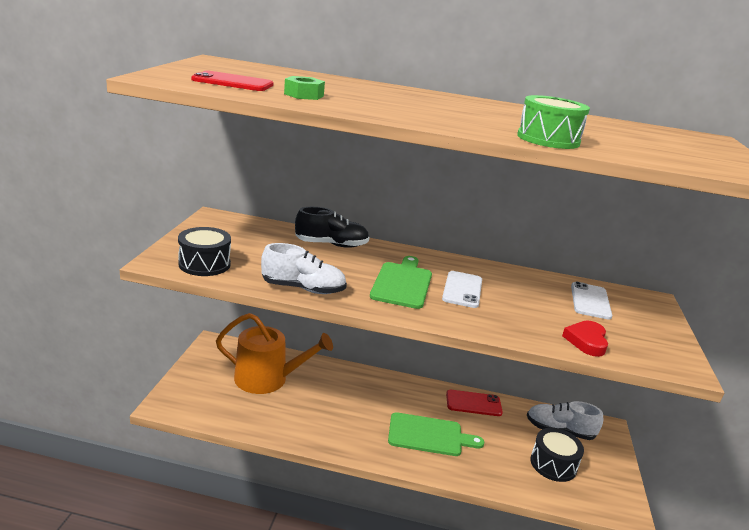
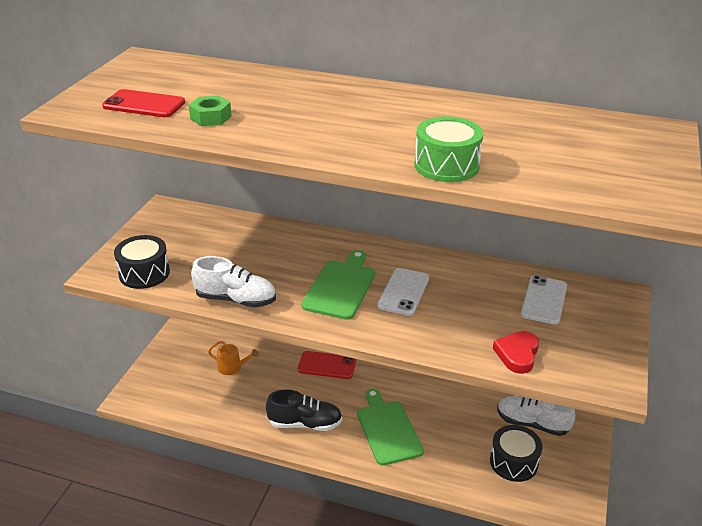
camera: 10 degrees right, 10 degrees up
orange watering can [216,313,333,394] -> orange watering can [208,341,258,375], size x0.45
black shoe [295,207,369,248] -> black shoe moved to [266,390,342,431]
green cutting board [388,412,484,456] -> green cutting board turned 120 degrees counterclockwise [357,389,424,465]
red phone [446,390,503,416] -> red phone moved to [298,351,356,379]

